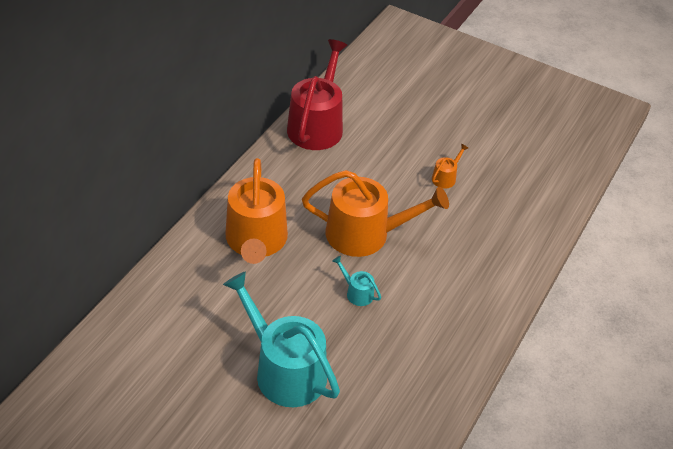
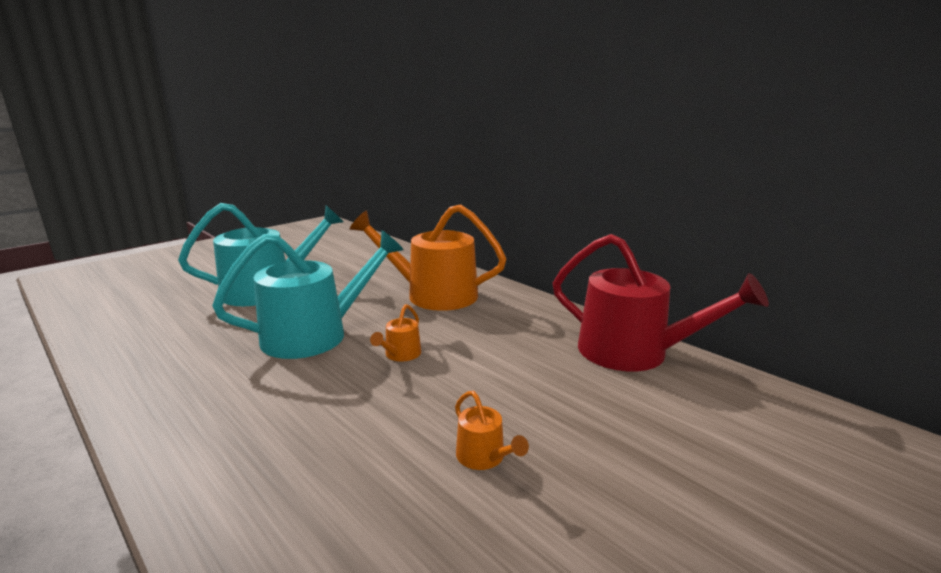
camera: 110 degrees right, 25 degrees down
orange watering can [302,170,449,257] -> orange watering can [370,304,421,362], size x0.42
turquoise watering can [333,256,381,306] -> turquoise watering can [212,231,404,359], size x2.40

